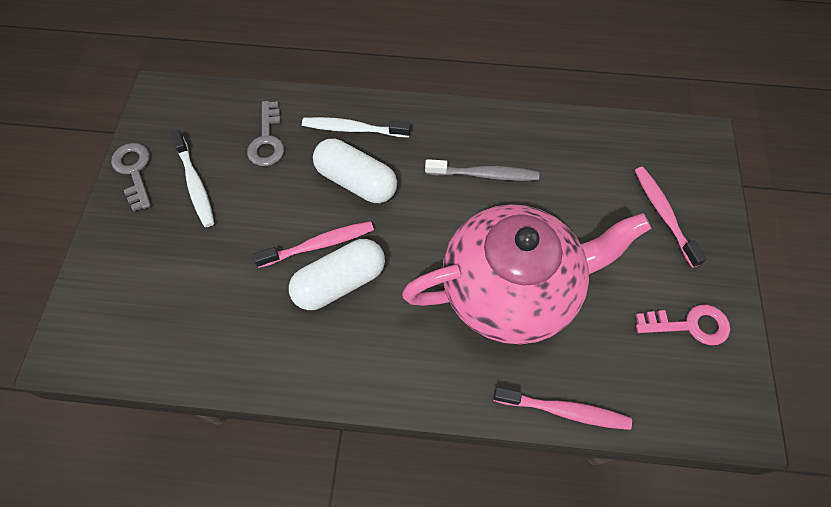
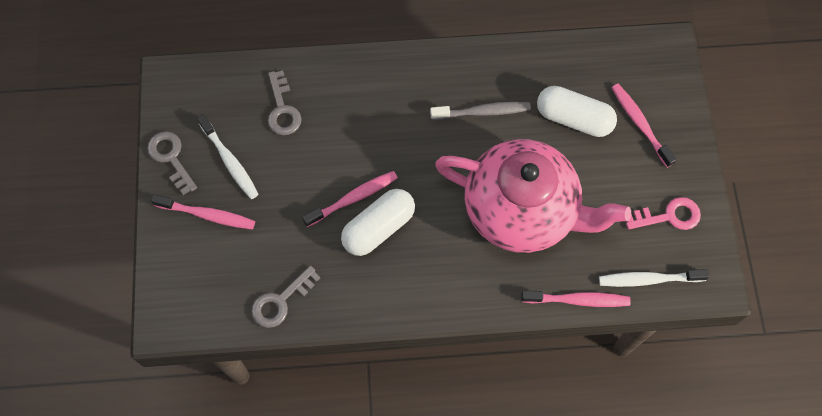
camera: 10 degrees left, 5 degrees up
white toothbrush [302,117,411,138] -> white toothbrush moved to [599,269,709,287]
white capsule [313,139,397,203] -> white capsule moved to [537,86,617,137]
pink teapot [402,204,652,344] -> pink teapot turned 45 degrees clockwise [435,139,631,253]
none -> pink toothbrush [151,194,255,230]
none -> grey key [252,266,320,328]

